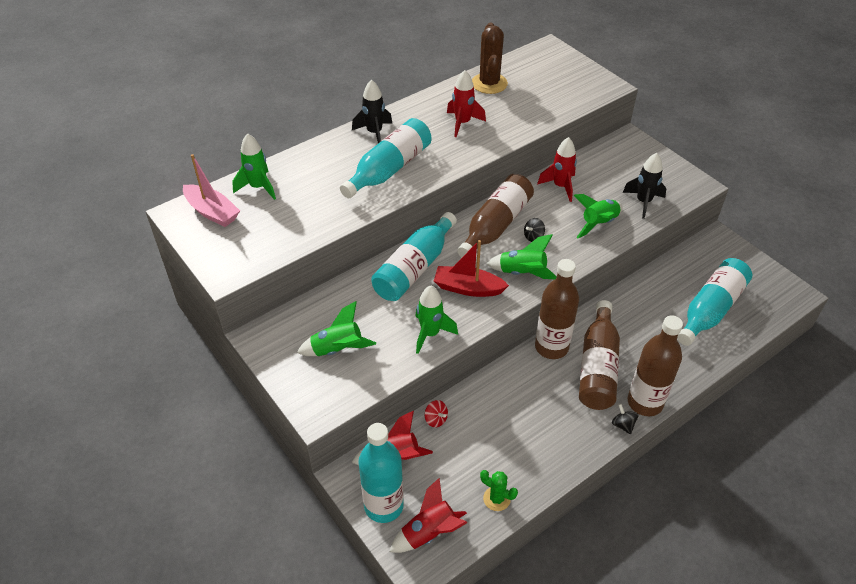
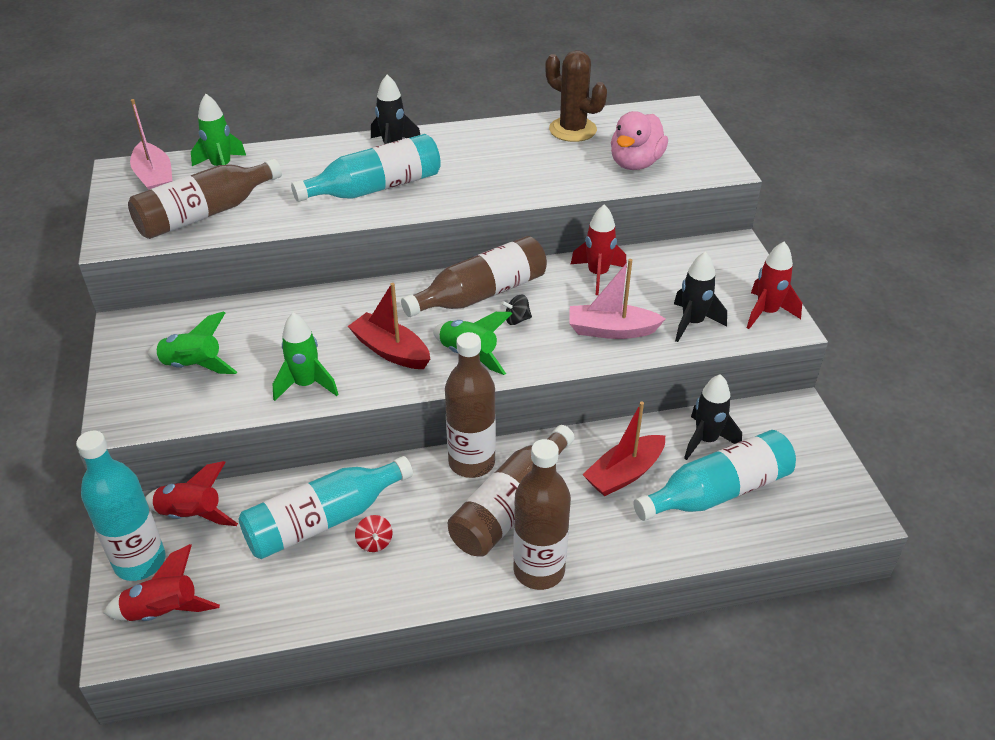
camera: 25 degrees right, 5 degrees down
turquoise bottle [371,212,457,301] -> turquoise bottle moved to [238,456,413,559]
red spinning top [425,400,448,427] -> red spinning top moved to [355,515,393,552]
red rocket [447,70,486,138] -> red rocket moved to [747,242,802,329]
brown cactus [472,23,508,94] -> brown cactus turned 75 degrees counterclockwise [545,50,607,142]
green cactus [480,470,518,511] -> none
green rocket [573,194,623,238] -> pink boat [569,259,666,339]
black spinning top [612,404,638,434] -> none
none -> brown bottle [128,159,282,239]
none -> red boat [582,402,665,496]
none -> pink duck [611,111,668,170]
none -> black rocket [684,374,742,460]

